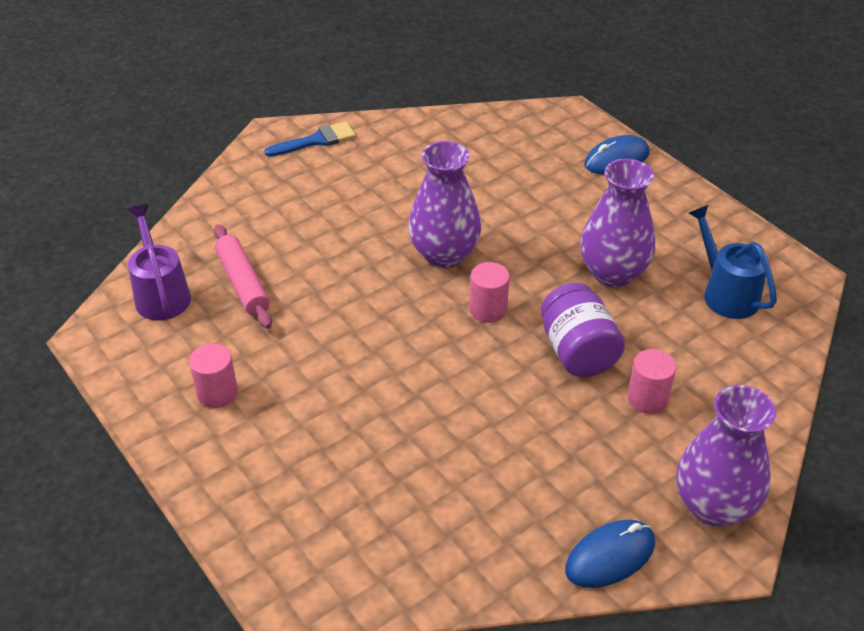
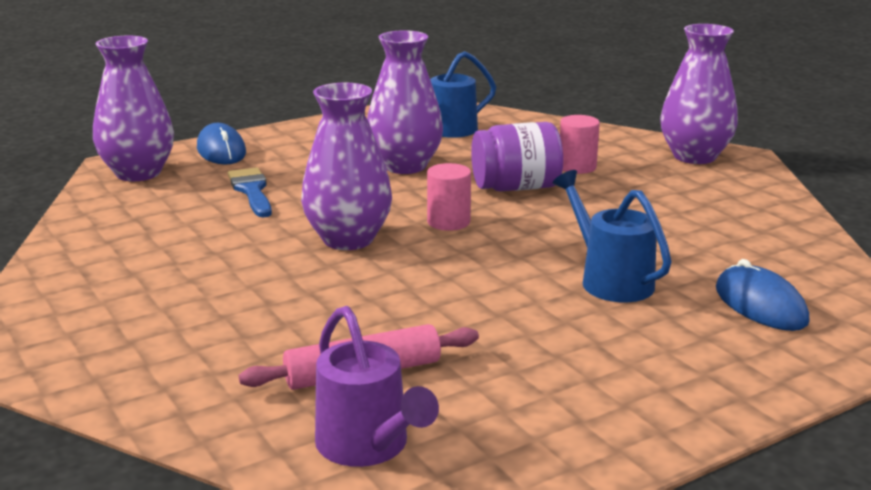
camera: 85 degrees left, 20 degrees down
purple watering can [128,204,191,321] -> purple watering can turned 105 degrees counterclockwise [315,306,439,467]
pink cylinder [189,343,238,408] -> none
blue brush [264,121,356,157] -> blue brush moved to [228,167,272,217]
blue mouse [565,520,655,588] -> blue mouse moved to [716,259,810,331]
none -> purple vase [93,36,174,181]
none -> blue watering can [553,170,672,302]

